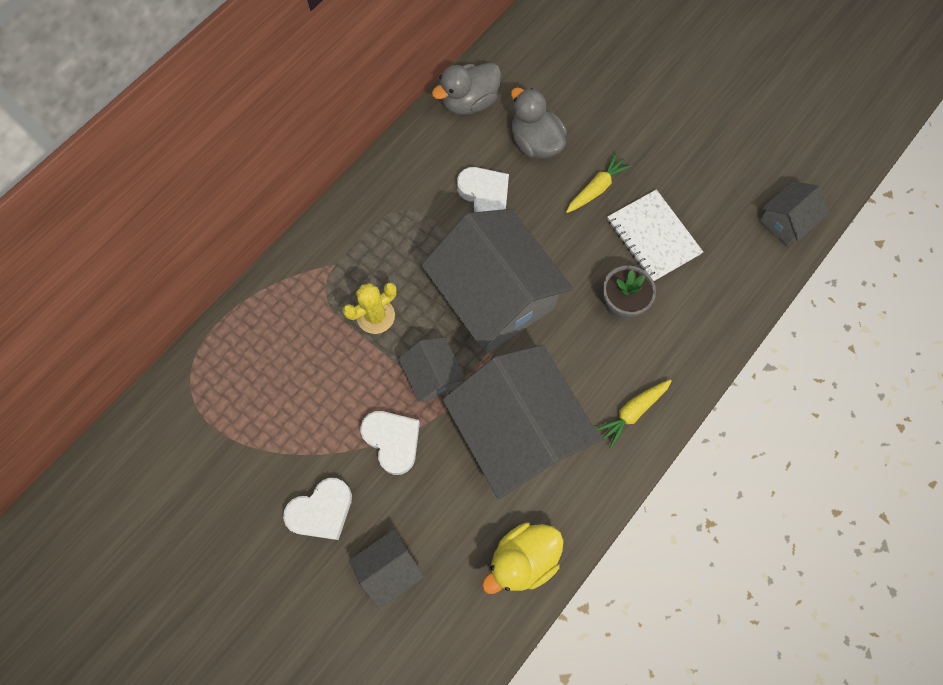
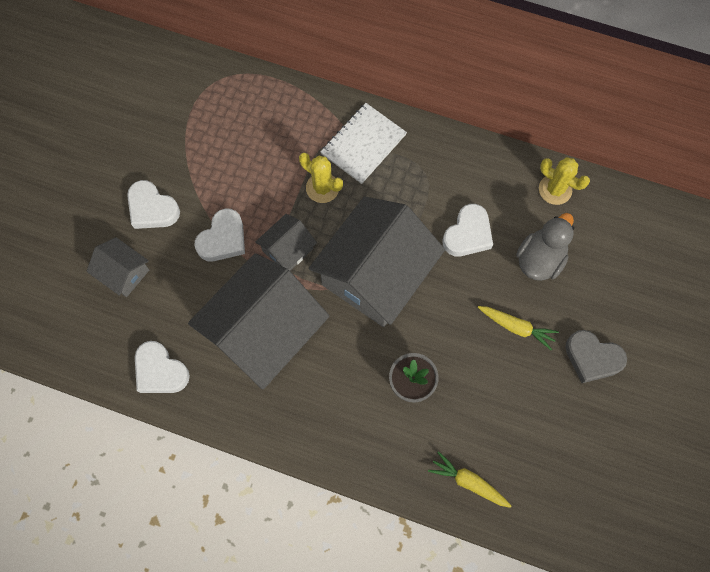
camera: 70 degrees right, 0 degrees up
grey duck [432,63,501,115] -> yellow cactus [539,157,590,205]
yellow duck [482,522,564,594] -> white heart [135,341,190,393]
yellow carrot [595,379,672,448] -> yellow carrot moved to [428,451,512,508]
white notebook [607,189,703,281] -> white notebook moved to [321,103,407,184]
grey house [758,181,829,246] -> none
none -> grey heart [565,330,627,383]

